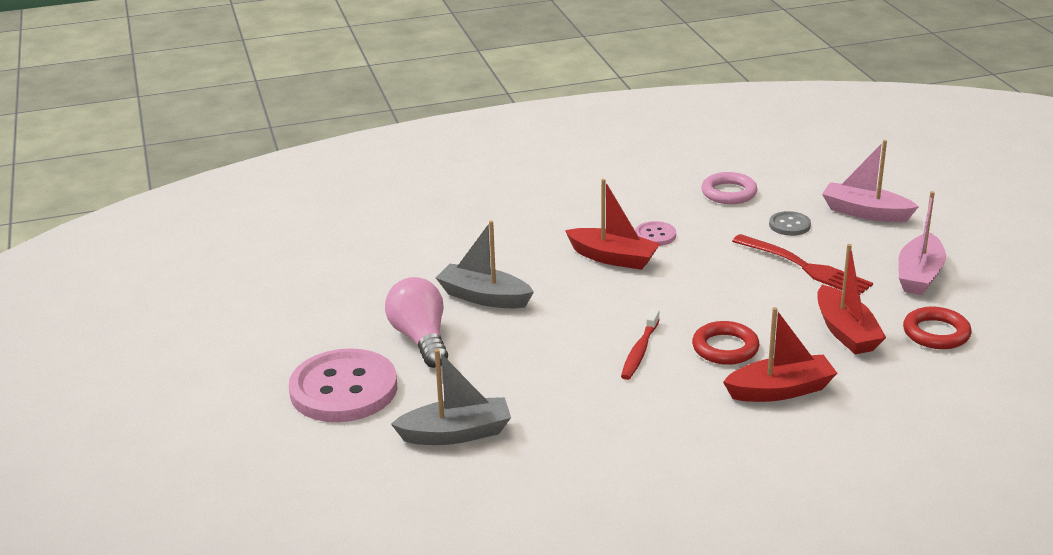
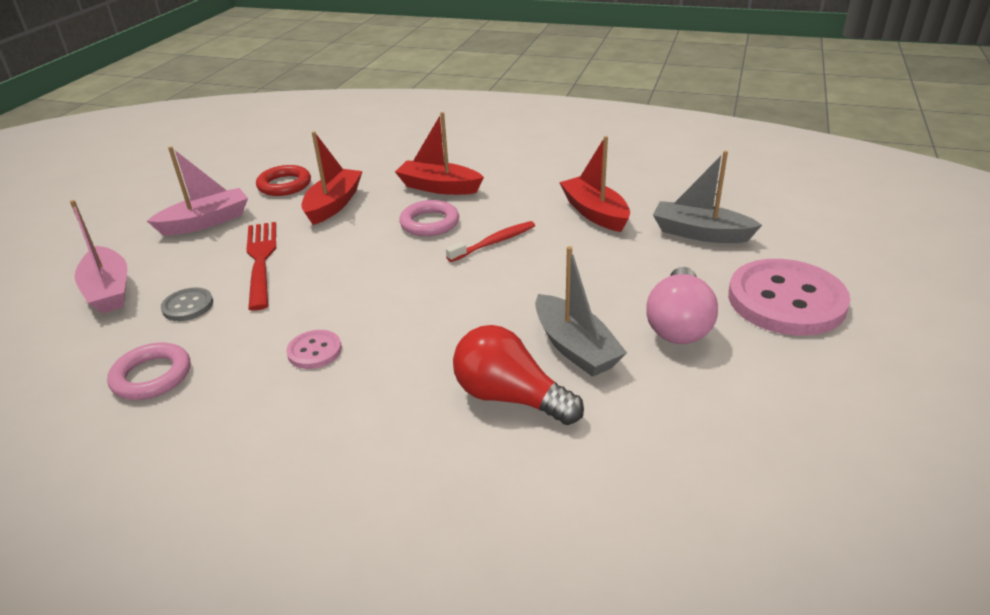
camera: 145 degrees left, 5 degrees up
red boat [565,179,660,270] -> red boat moved to [559,136,630,232]
red ring [692,321,759,365] -> pink ring [399,200,459,236]
none -> red light bulb [453,325,584,425]

